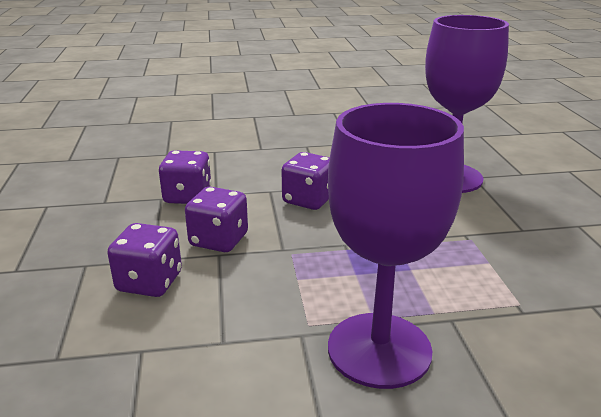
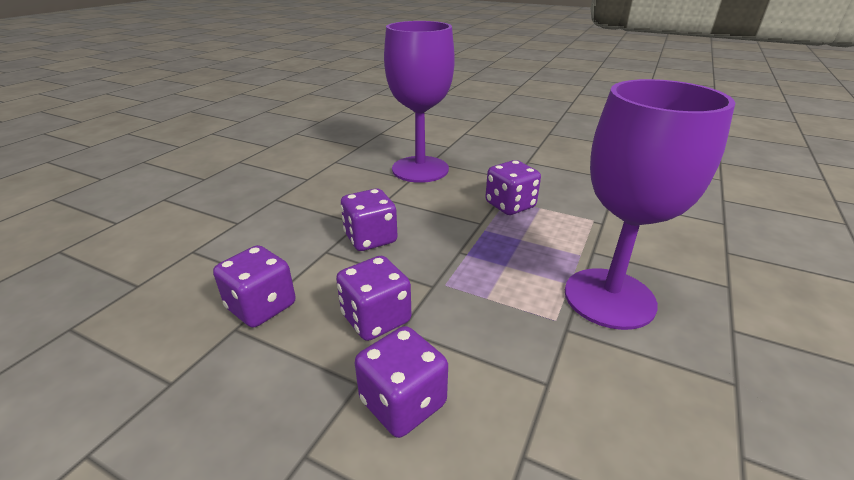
camera: 55 degrees left, 5 degrees up
none -> purple dice [485,160,541,215]

